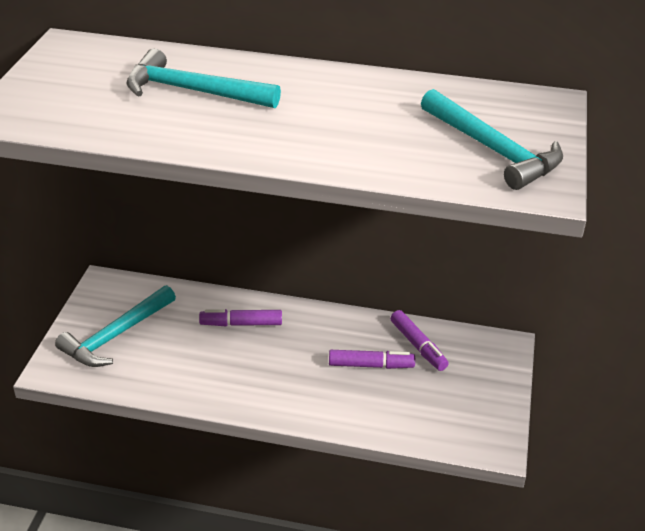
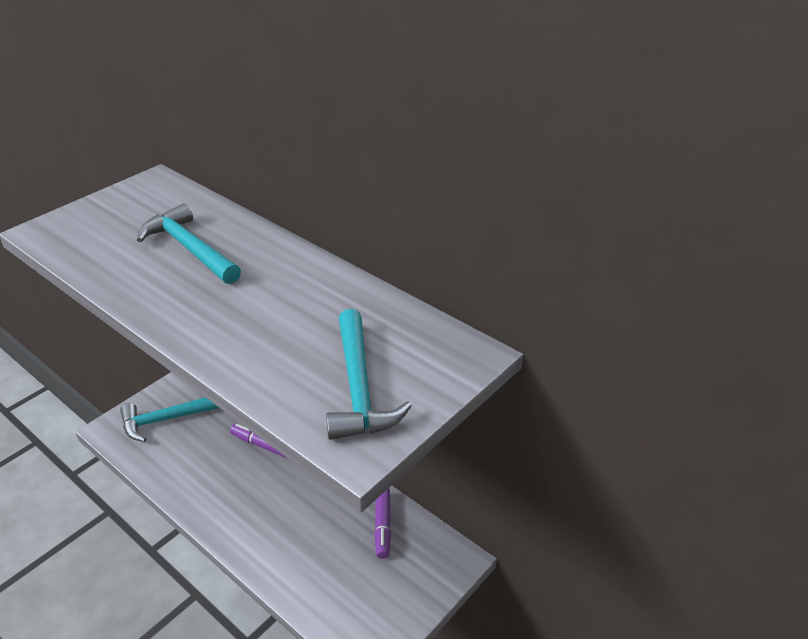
camera: 30 degrees right, 0 degrees up
purple marker [329,350,415,369] -> none

